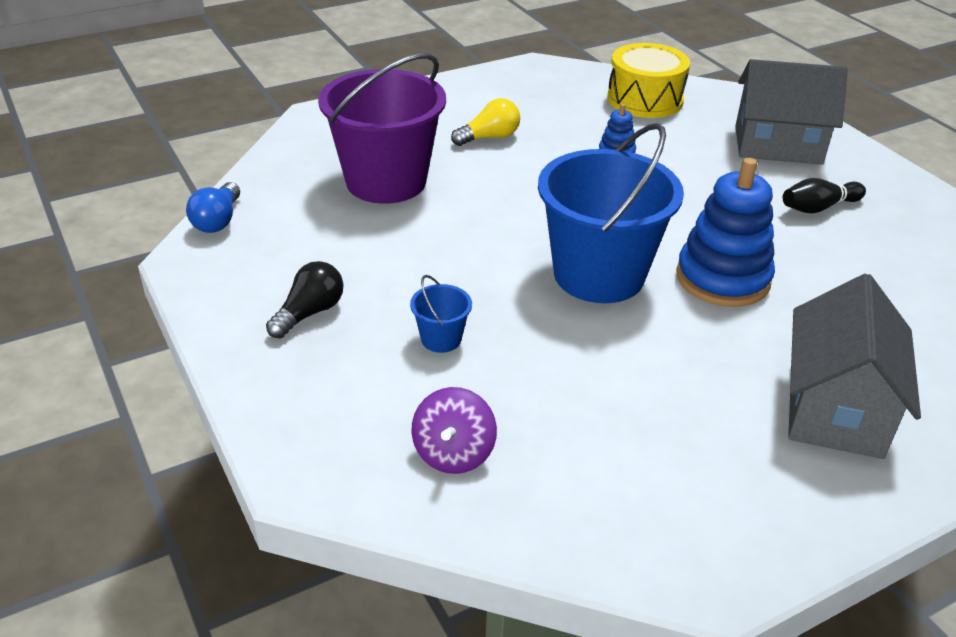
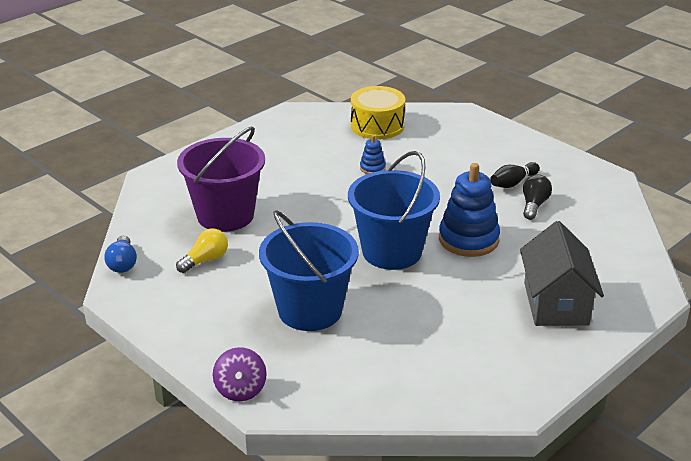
camera: 15 degrees left, 5 degrees down
black light bulb [266,261,344,338] -> black light bulb moved to [523,174,552,220]
blue bucket [410,275,472,353] -> blue bucket [259,210,359,331], size x2.45
purple spinning top [411,387,497,474] -> purple spinning top moved to [213,347,267,402]
yellow light bulb [451,98,520,146] -> yellow light bulb moved to [176,229,228,273]
grey house [735,59,848,165] -> none

